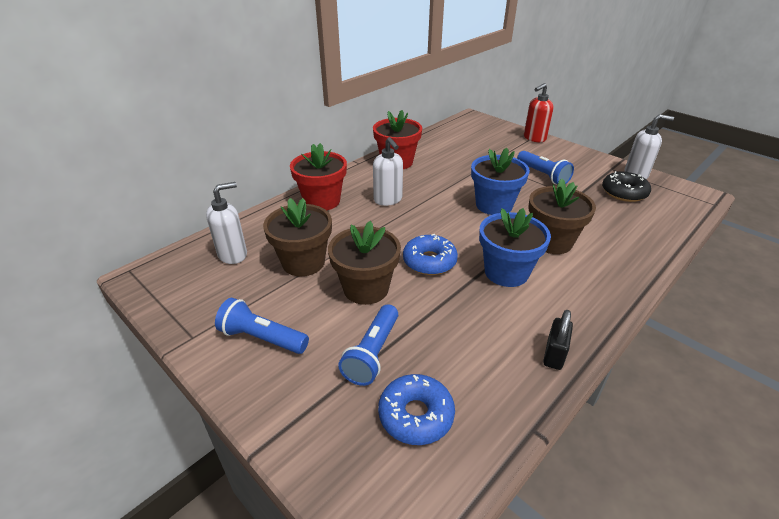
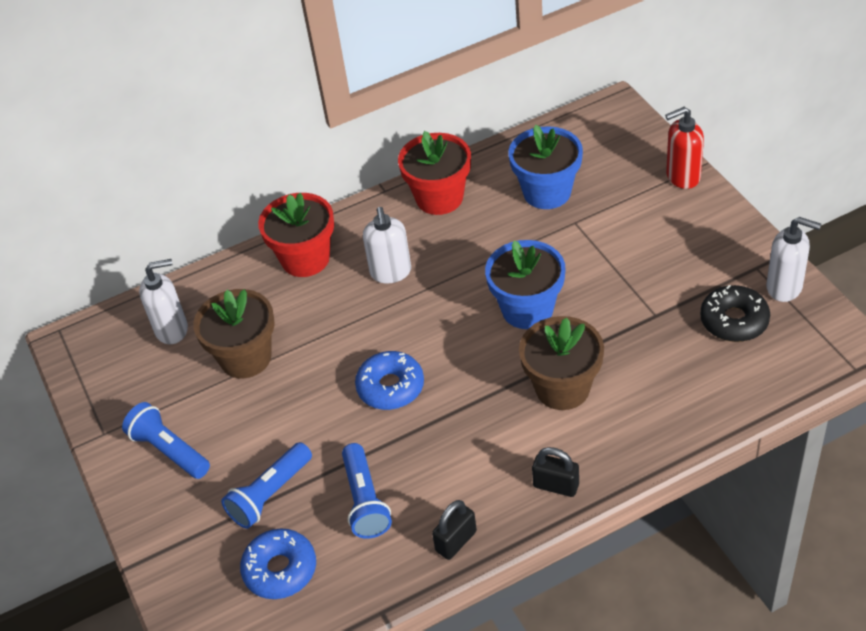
camera: 25 degrees right, 10 degrees up
brown flower pot [328,221,401,305] -> none
blue flower pot [479,208,551,287] -> blue flower pot moved to [509,125,583,209]
blue flashlight [517,151,574,184] -> blue flashlight moved to [342,443,392,539]
none -> black padlock [532,447,579,497]

